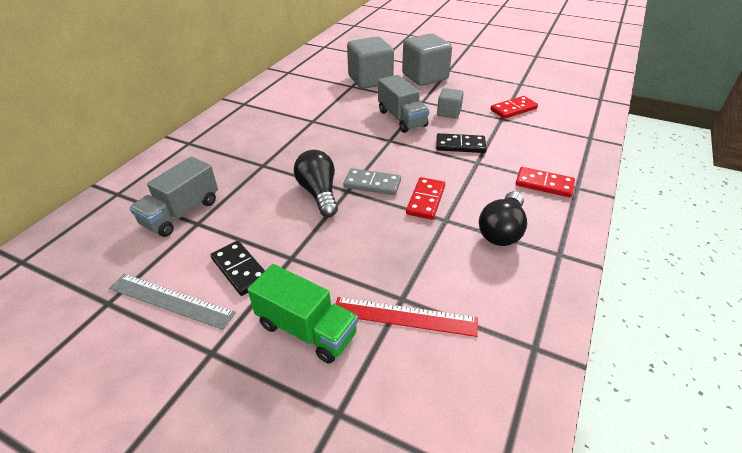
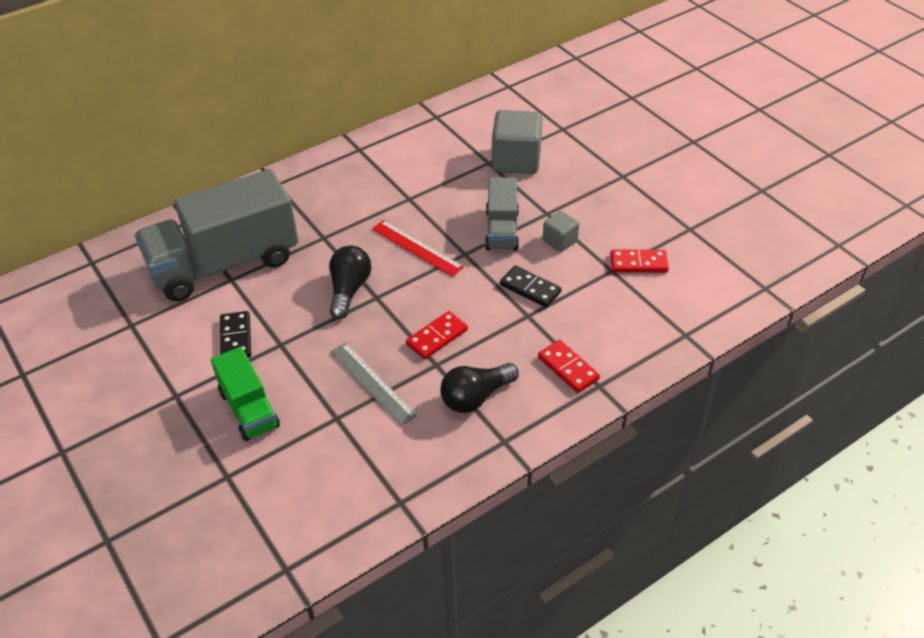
camera: 30 degrees right, 5 degrees up
grey ruler [109,274,236,330] -> grey ruler moved to [330,342,417,426]
grey truck [130,156,218,237] -> grey truck [135,169,299,302], size x1.92
red ruler [336,297,478,337] -> red ruler moved to [372,220,464,277]
grey domino [343,168,401,195] -> none
grey cube [402,33,452,86] -> none

